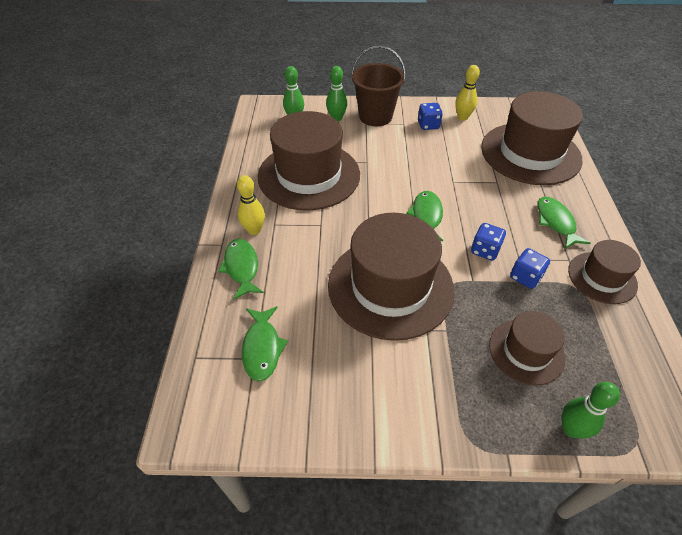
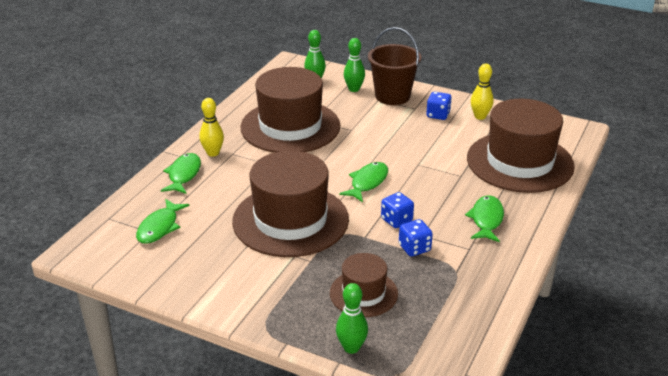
camera: 25 degrees right, 15 degrees down
brown hat [568,240,641,304] -> none

